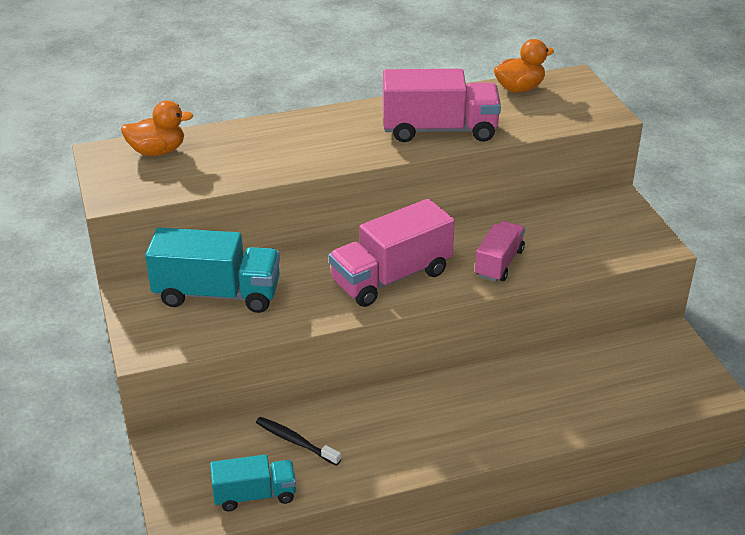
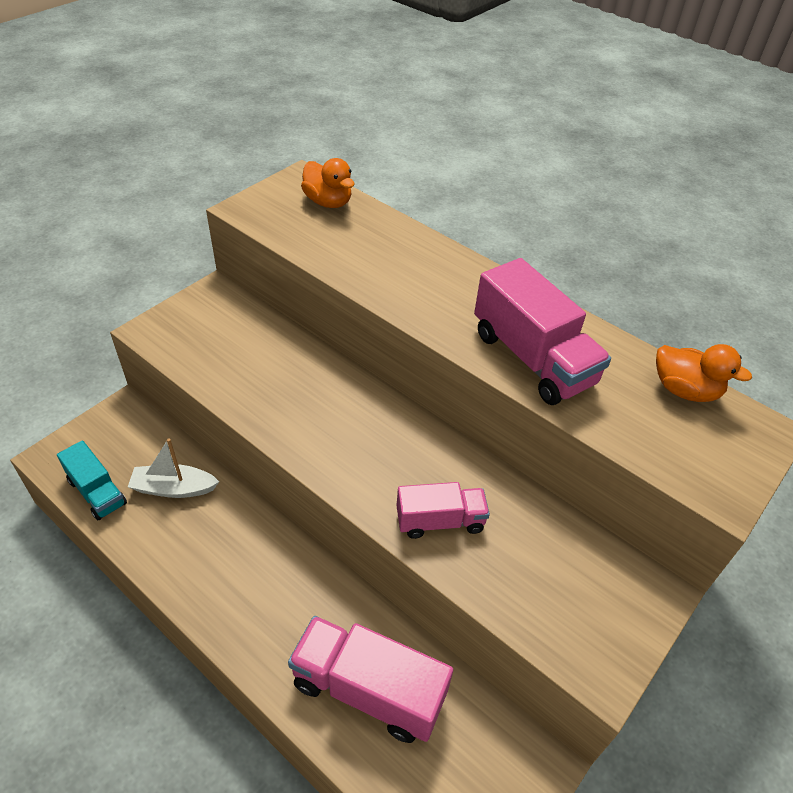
camera: 55 degrees right, 10 degrees up
turquoise truck [145,227,280,313] -> none
black toothbrush [256,417,341,466] -> white boat [128,438,219,498]
pink truck [329,199,455,307] -> pink truck moved to [288,616,453,743]

